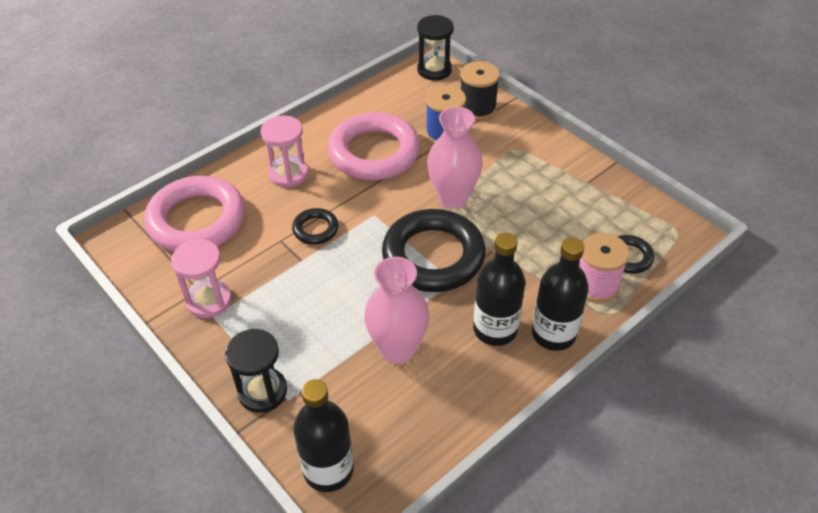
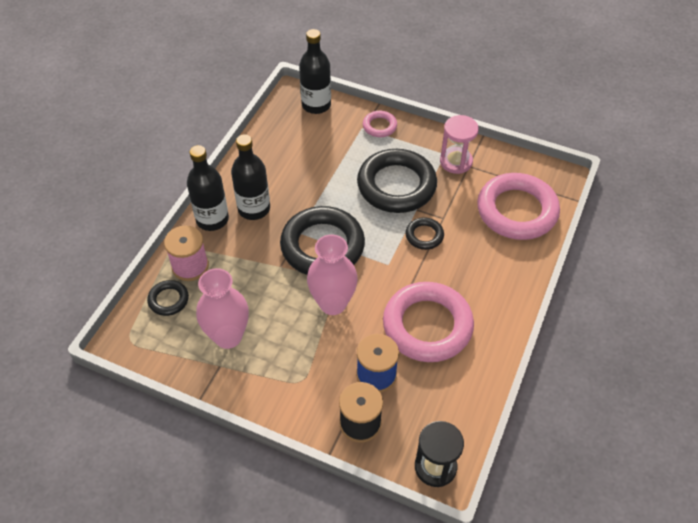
camera: 155 degrees right, 5 degrees up
black hourglass [225,329,287,413] -> pink ring [363,111,397,137]
pink hourglass [261,116,308,187] -> none
pink vase [364,257,430,364] -> pink vase moved to [196,268,249,349]
none -> black ring [357,149,437,213]

